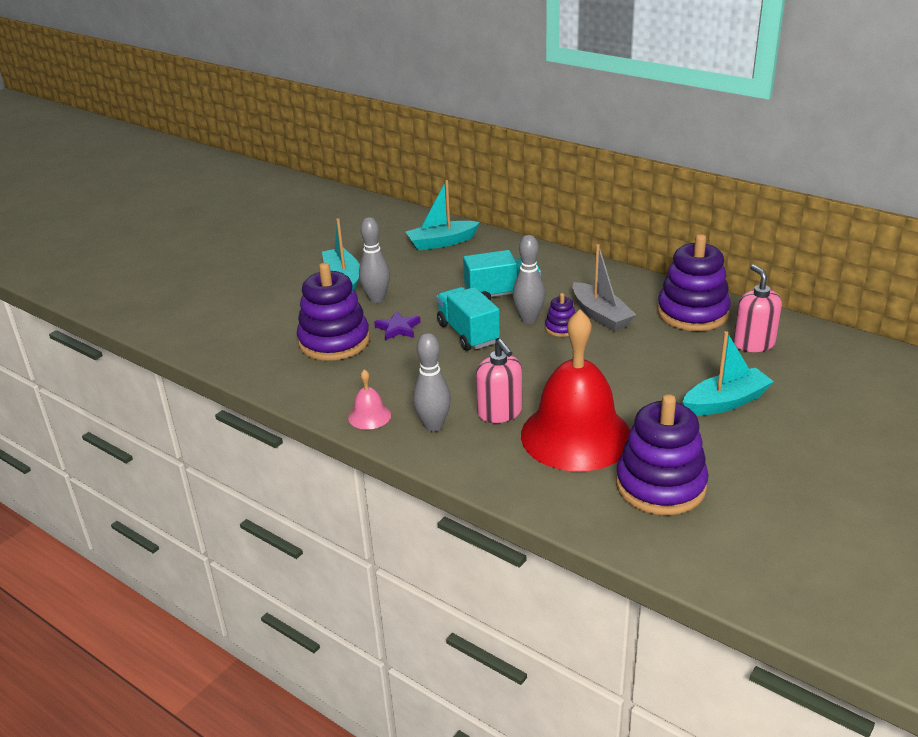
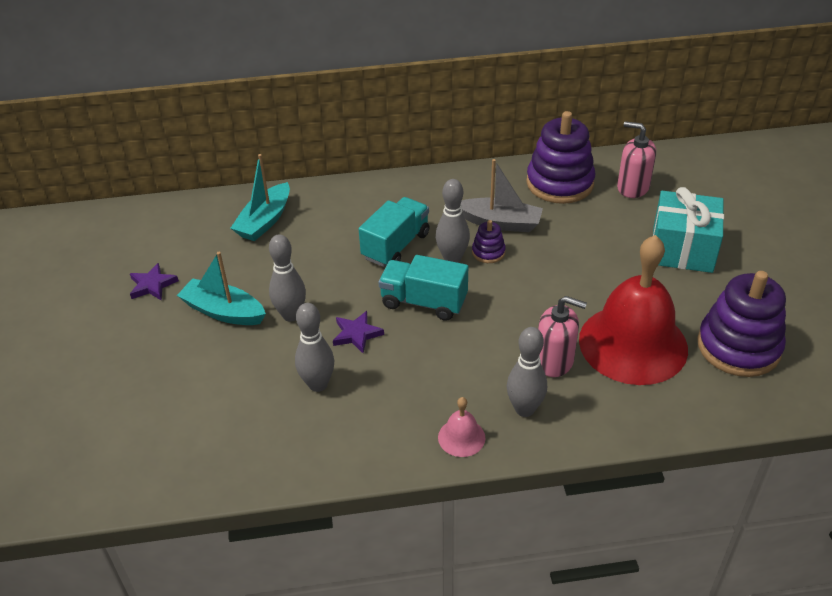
camera: 45 degrees left, 10 degrees up
purple stacking toy [297,263,370,361] -> grey bowling pin [295,303,334,392]
turquoise boat [683,331,774,416] -> turquoise gift [653,187,724,273]
none -> purple star [130,263,179,301]

